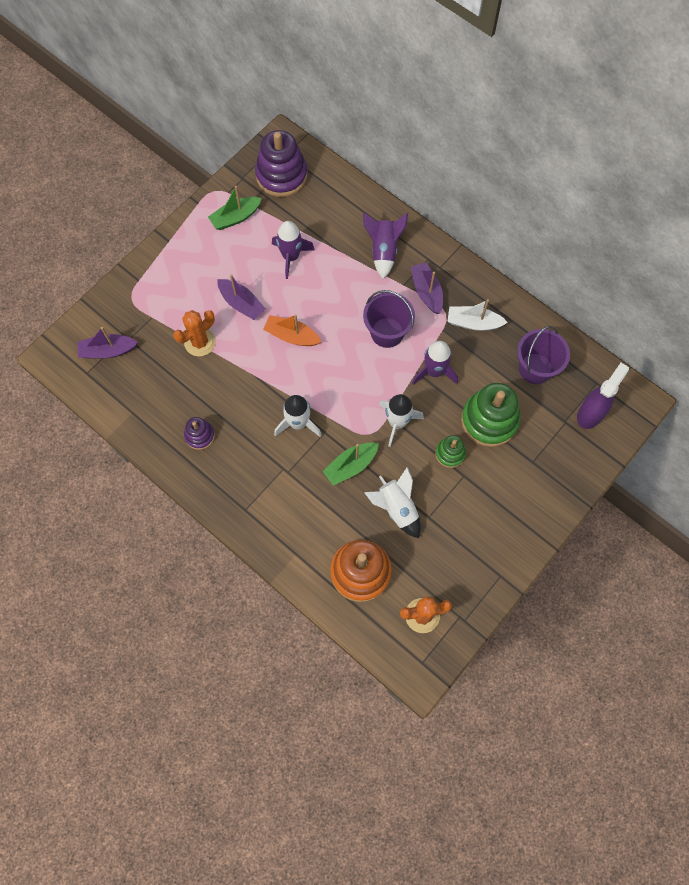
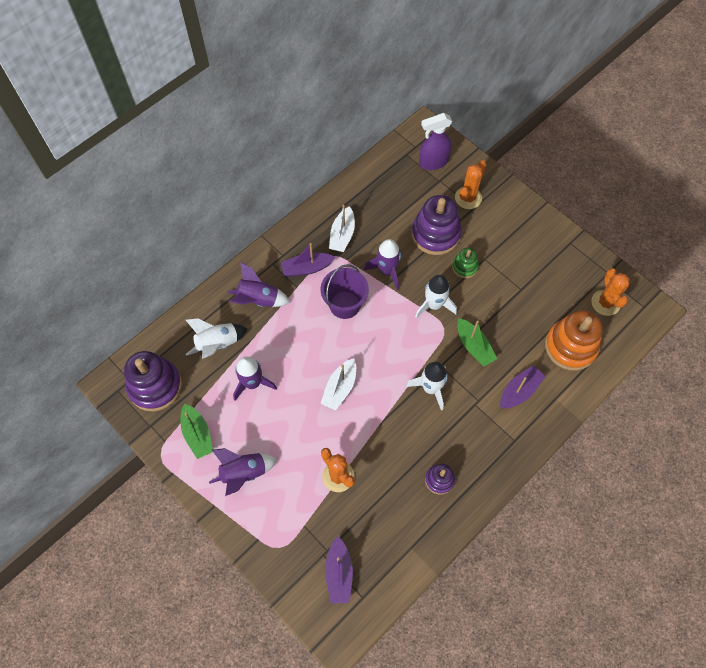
camera: 85 degrees left, 5 degrees down
purple boat [217,274,266,320] -> purple boat moved to [500,365,546,408]
orange boat [263,314,322,346] -> white boat [321,358,356,411]
white rocket [364,467,421,538] -> white rocket moved to [186,318,248,359]
green stacking toy [461,383,520,447] -> purple stacking toy [411,195,462,255]
purple bucket [517,326,570,384] -> none
purple spray bottle [577,363,629,429] -> purple spray bottle turned 60 degrees counterclockwise [419,113,452,170]
none -> purple rocket [209,448,278,496]
none -> orange cactus [455,160,487,209]

